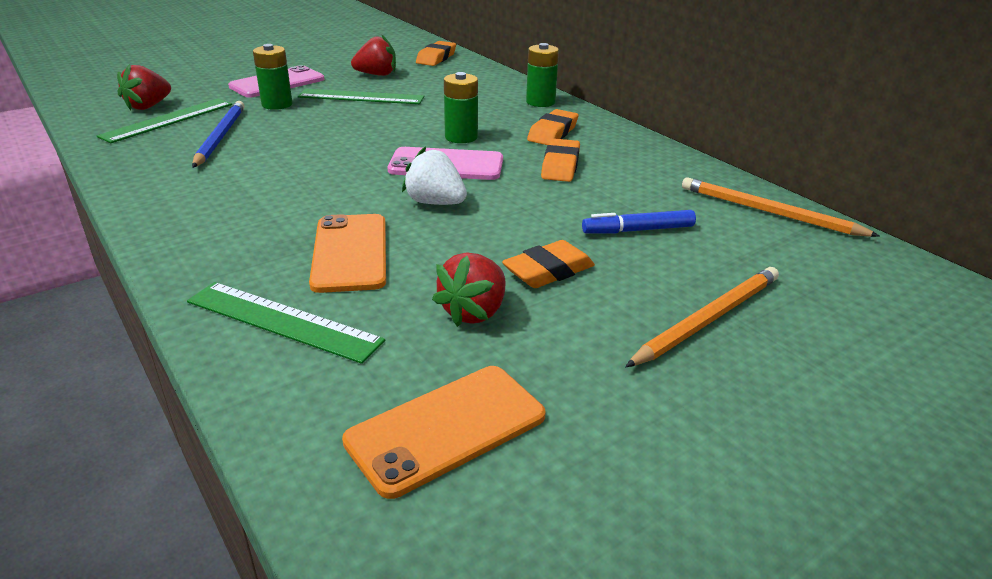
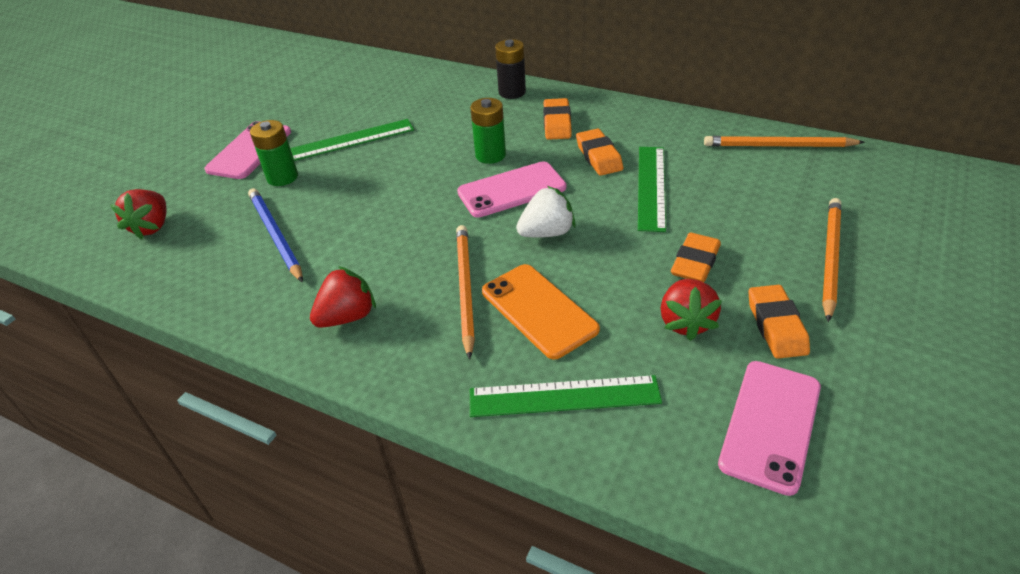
camera: 25 degrees left, 10 degrees up
green ruler [97,98,232,143] -> green ruler moved to [638,147,666,232]
orange phone [342,366,546,499] -> pink phone [718,361,821,496]
red strawberry [351,34,396,76] -> red strawberry moved to [310,266,376,328]
white strawberry [402,146,467,205] -> white strawberry turned 150 degrees clockwise [516,186,575,237]
orange eraser [416,41,456,66] -> orange eraser moved to [749,285,810,359]
green battery [526,43,559,107] -> black battery [495,39,526,99]
blue marker [582,210,696,233] -> none
none -> orange pencil [456,225,475,360]

